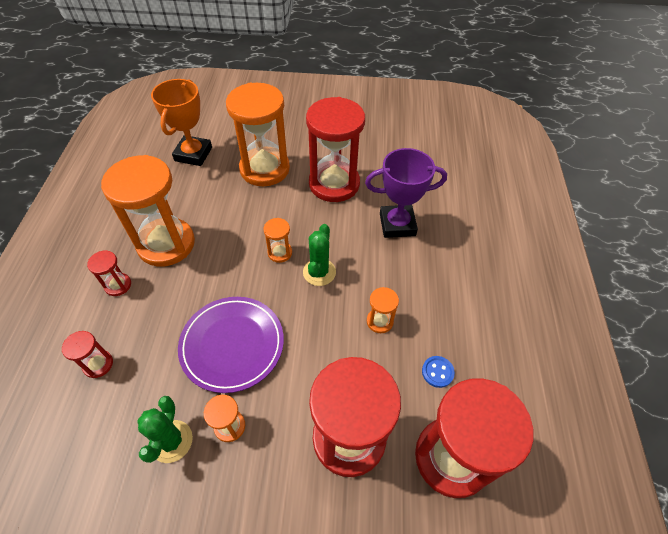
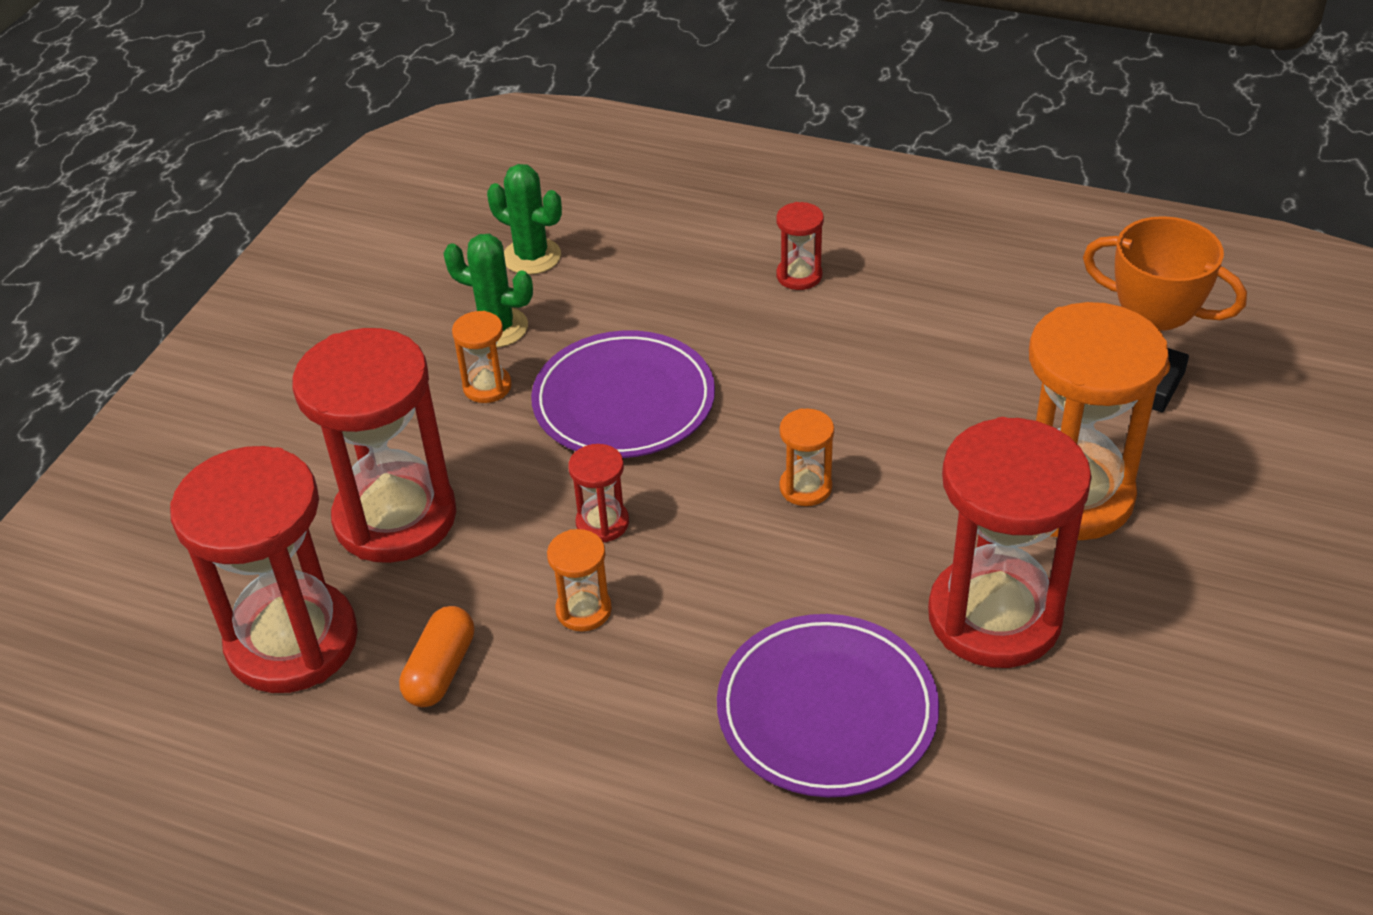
camera: 110 degrees right, 10 degrees down
red hourglass [62,331,113,378] -> red hourglass moved to [568,444,629,542]
orange hourglass [101,155,195,267] -> none
green cactus [303,224,336,286] -> green cactus moved to [487,164,562,275]
purple trophy [365,148,447,238] -> purple plate [717,614,939,797]
blue button [422,356,455,388] -> orange capsule [399,606,474,707]

